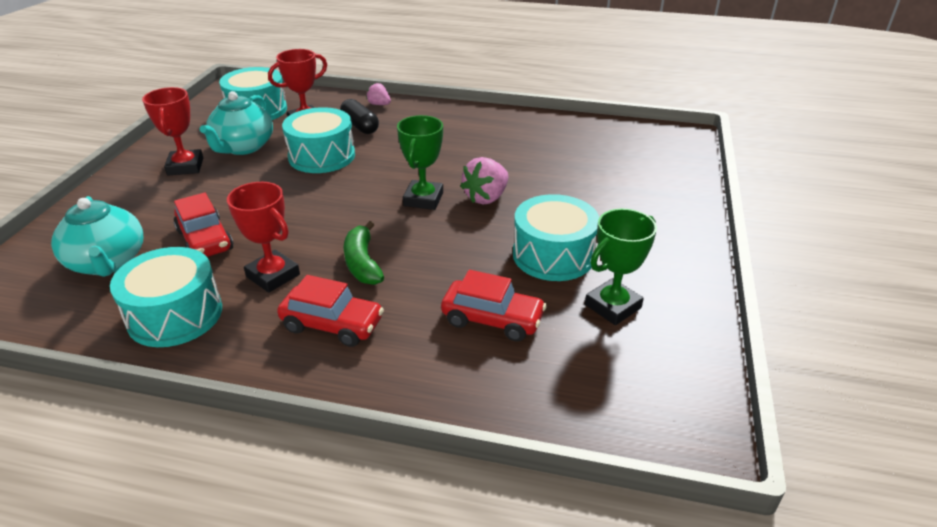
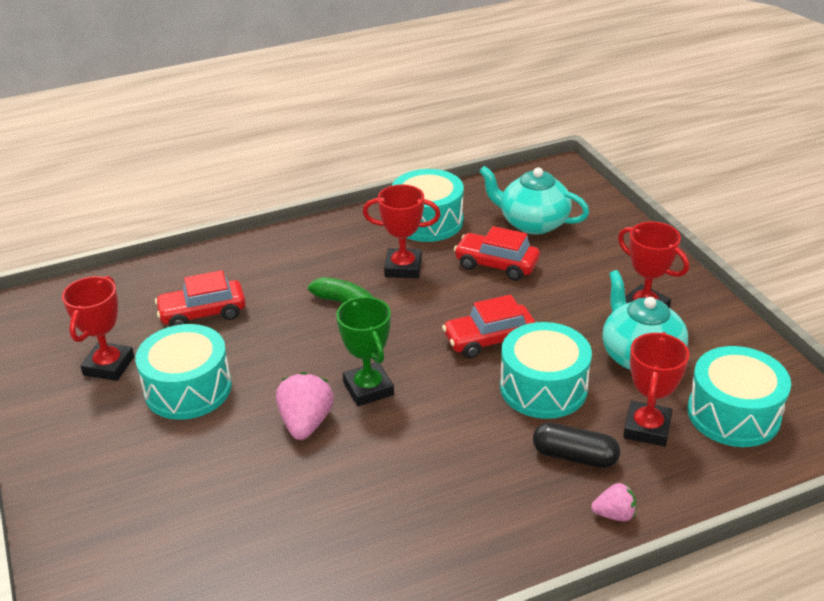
camera: 145 degrees right, 0 degrees up
red car [277,275,384,347] -> red car moved to [442,295,535,358]
green trophy [585,209,657,325] -> red trophy [62,276,134,381]

